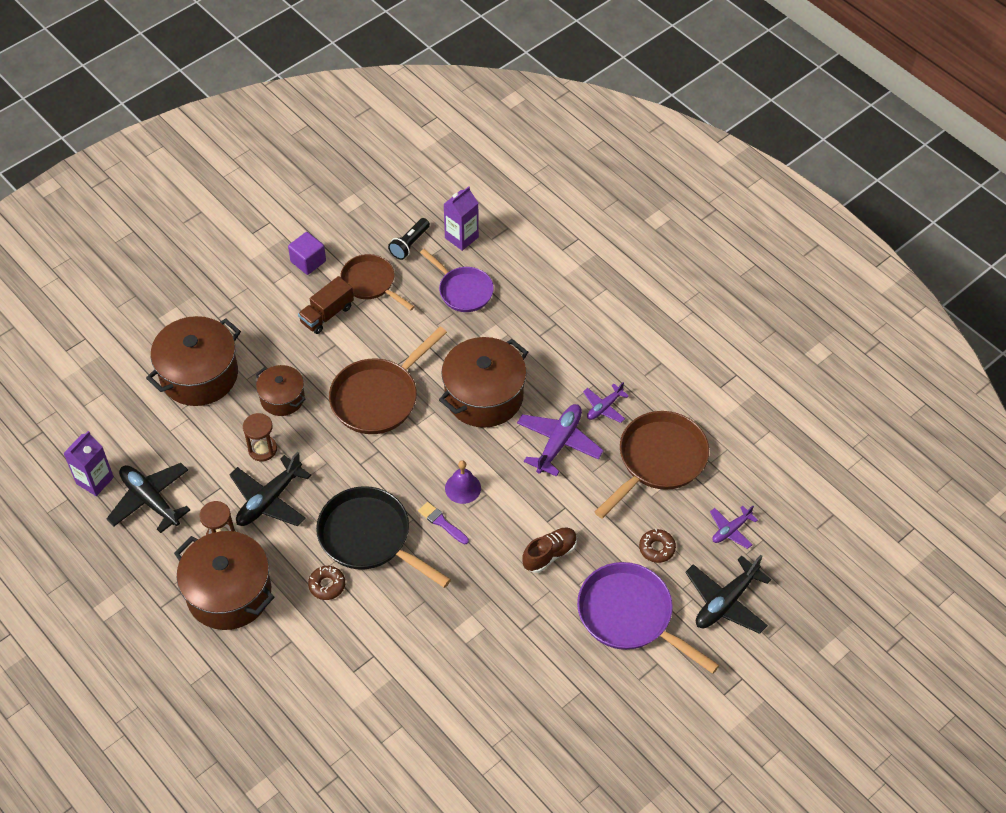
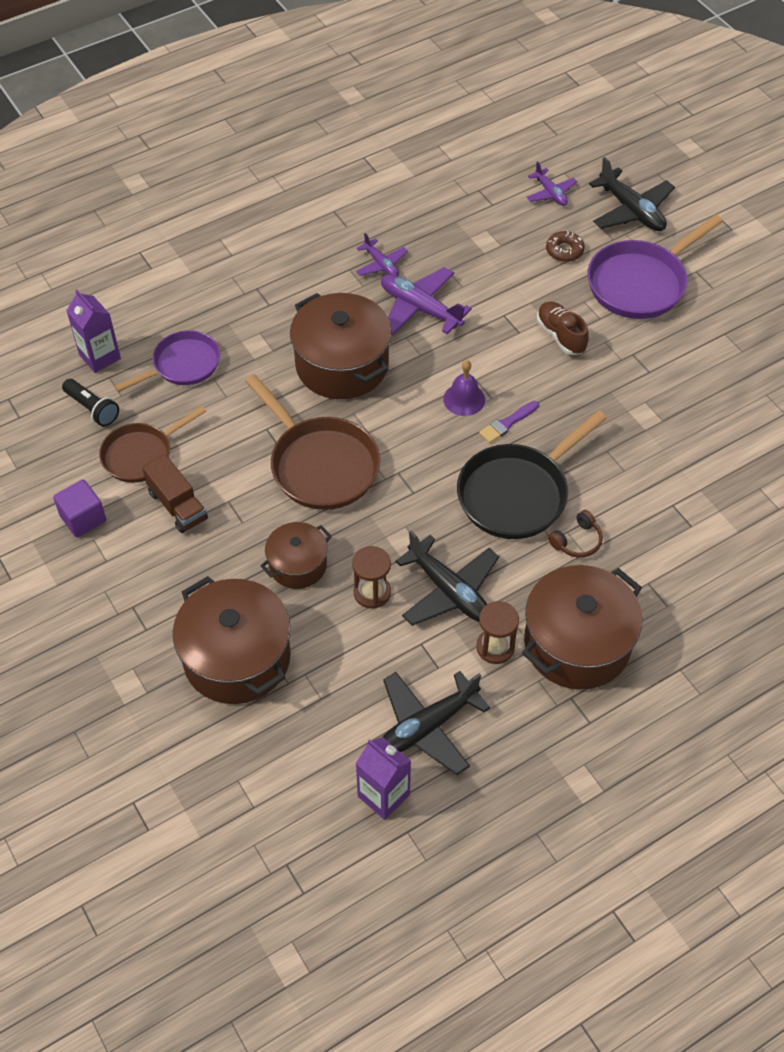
camera: 80 degrees left, 0 degrees up
brown donut [308,566,345,600] -> brown headphones [548,510,603,558]
brown pan [595,411,709,519] -> none

